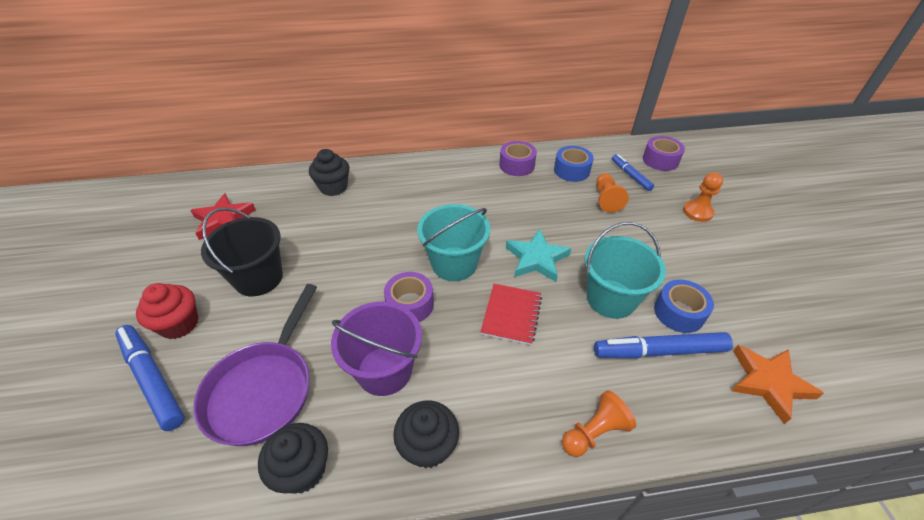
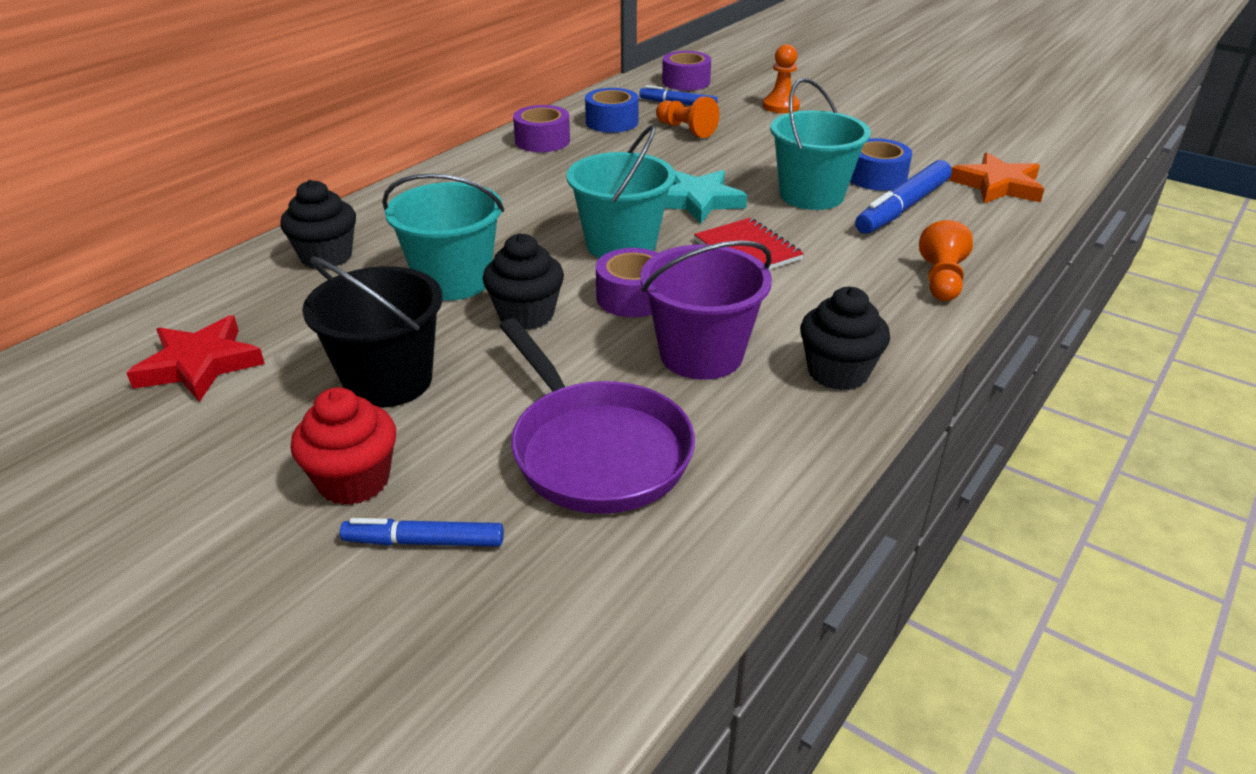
camera: 45 degrees left, 10 degrees down
blue marker [115,325,185,431] -> blue marker [340,518,504,547], size x0.60
black cupcake [258,423,328,494] -> black cupcake moved to [483,233,564,330]
none -> turquoise bucket [382,173,504,300]

